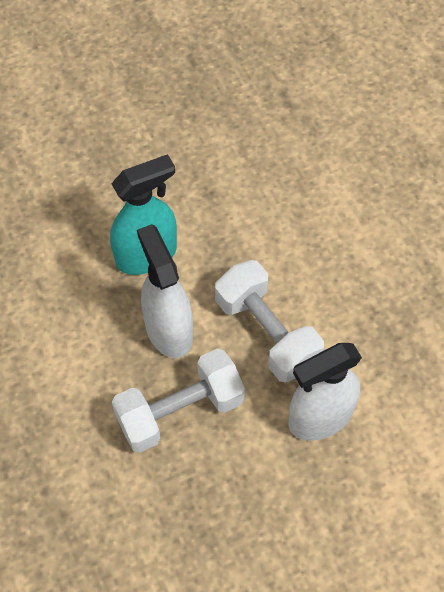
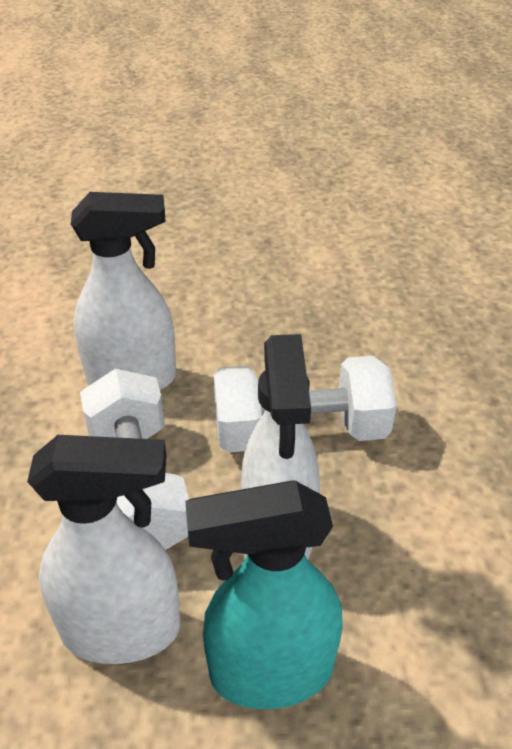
camera: 160 degrees left, 20 degrees down
none -> white spray bottle [27,435,181,664]

